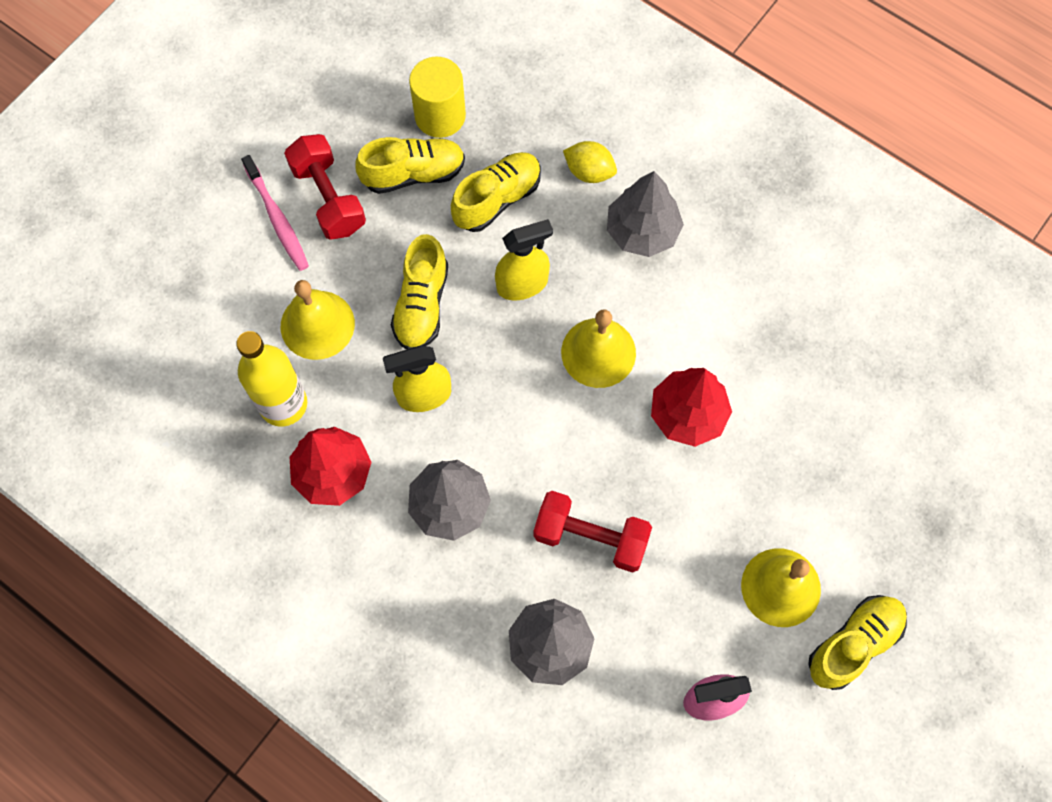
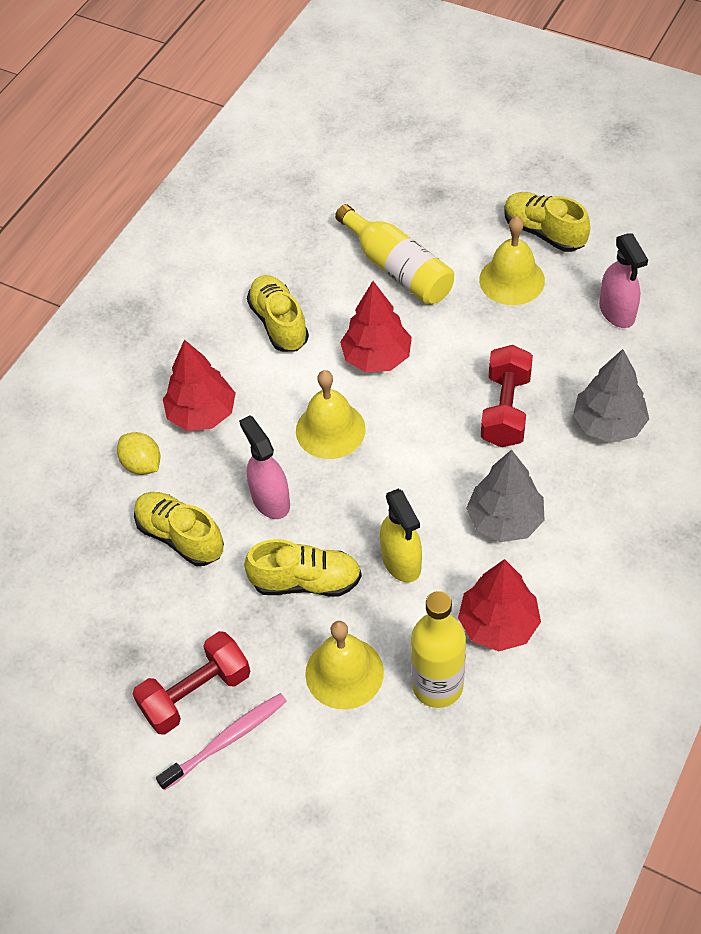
camera: 95 degrees left, 15 degrees down
yellow shoe [355,137,465,194] -> yellow shoe moved to [247,275,309,352]
yellow cylinder [409,57,466,138] -> none
yellow spray bottle [495,219,553,300] -> pink spray bottle [239,416,290,519]
yellow lemon [563,141,617,183] -> yellow lemon turned 60 degrees counterclockwise [117,432,160,475]
grey tree [607,171,684,257] -> red tree [163,339,236,431]
none -> yellow bottle [335,204,454,305]

